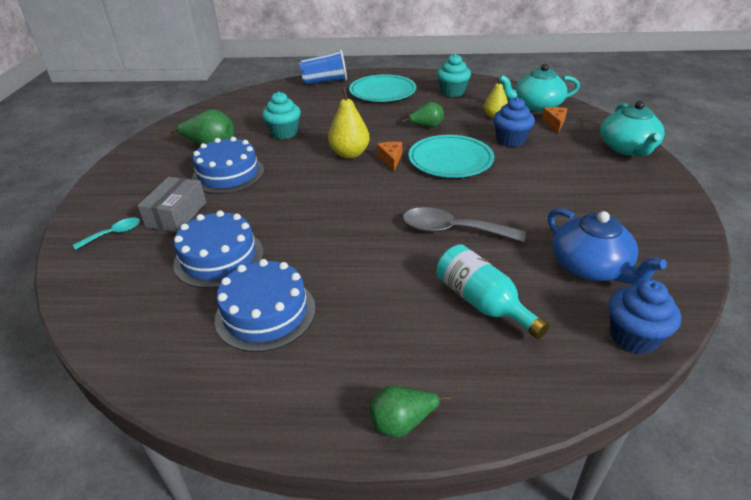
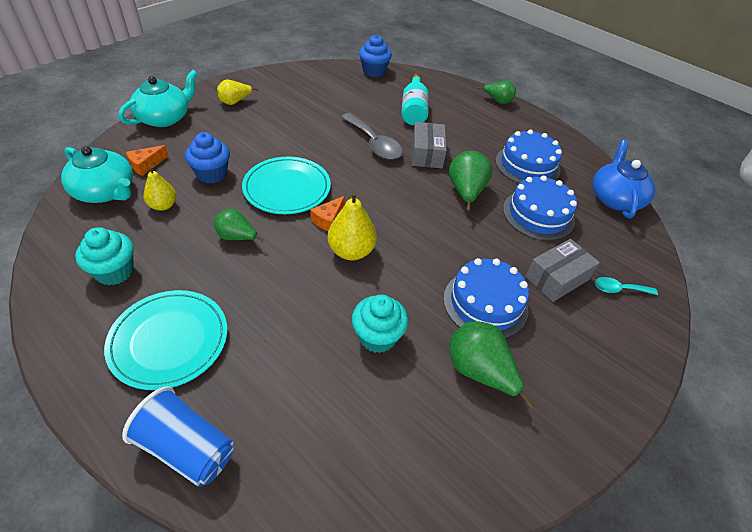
camera: 145 degrees left, 10 degrees up
blue teapot [548,208,667,284] -> blue teapot moved to [593,140,656,218]
none -> yellow pear [217,79,258,105]
none -> grey box [412,122,447,168]
none -> green pear [449,151,492,211]

